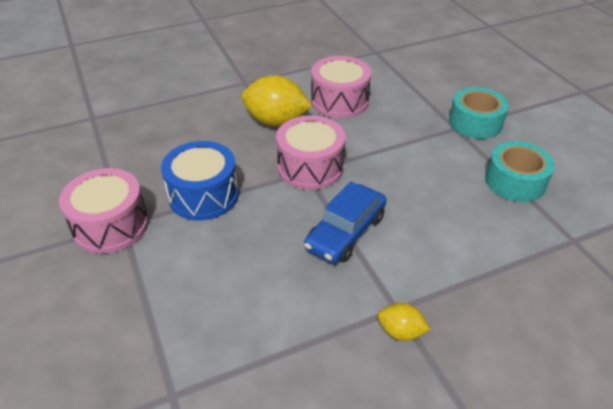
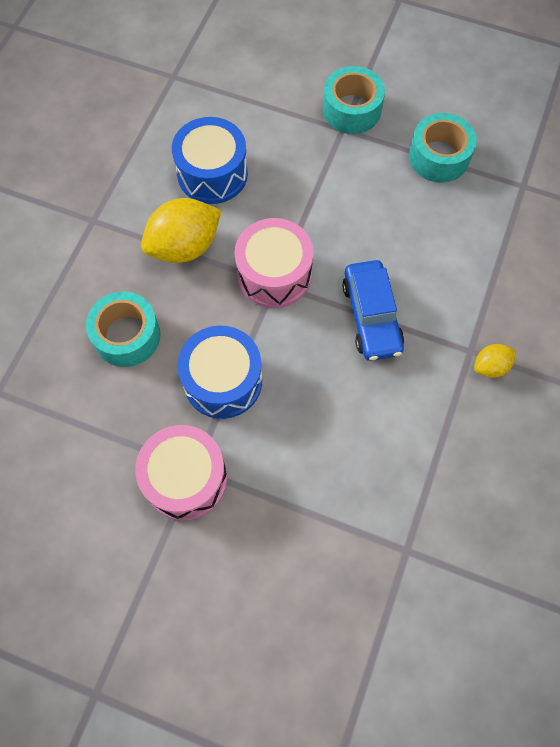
camera: 45 degrees left, 25 degrees up
pink drum [311,56,371,118] -> blue drum [172,117,248,204]
none -> turquoise tape [86,291,161,367]

